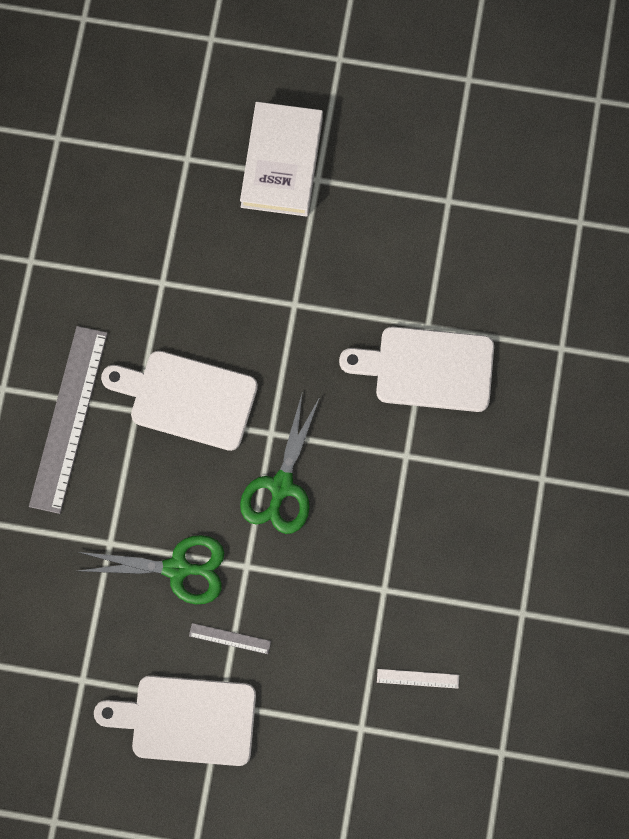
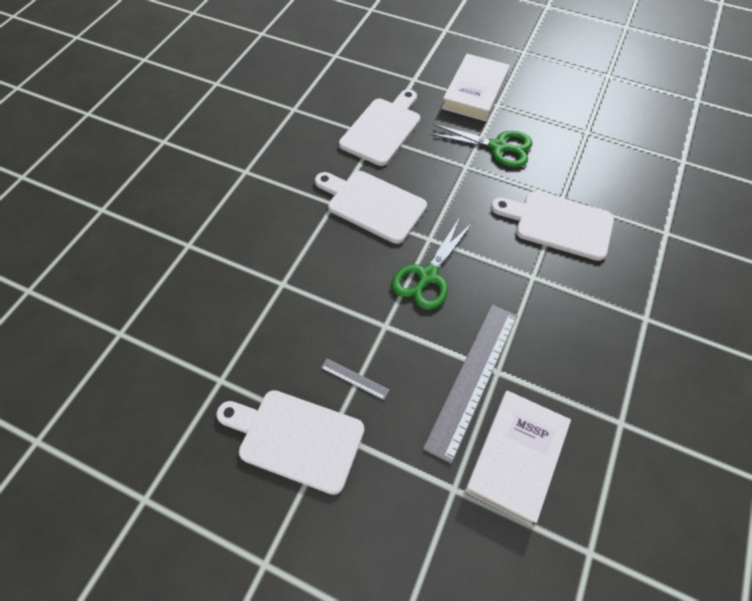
camera: 15 degrees right, 15 degrees down
grey ruler [29,326,108,514] -> grey ruler moved to [423,305,517,464]
green scissors [78,535,224,604] -> green scissors moved to [429,124,533,167]
white ruler [377,669,459,689] -> white book [464,391,571,526]
none -> white cutting board [339,89,420,166]

